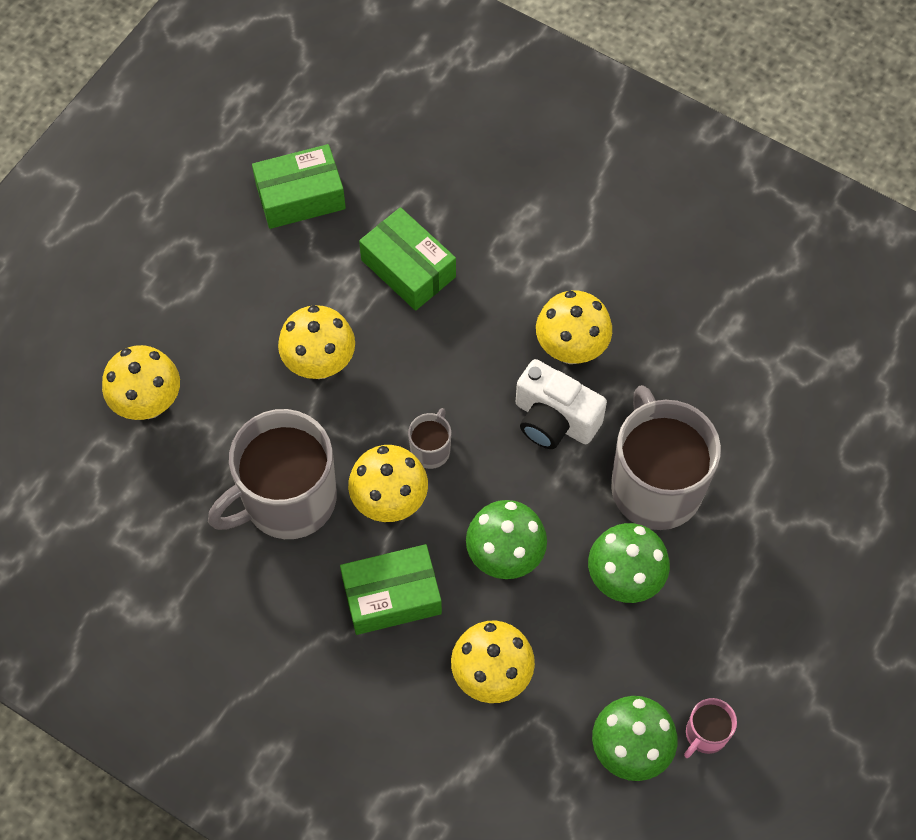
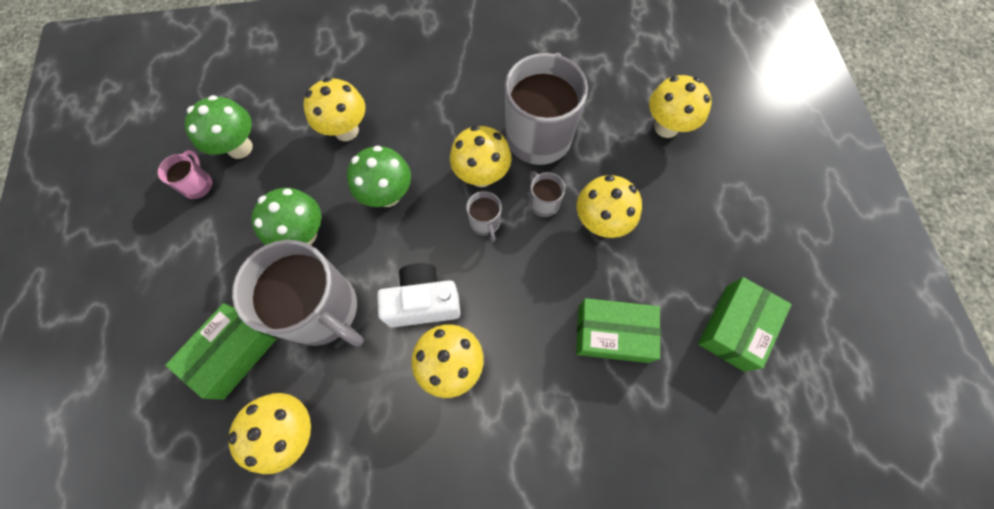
camera: 140 degrees right, 5 degrees up
green box [340,544,442,635] -> green box moved to [165,303,277,400]
none -> yellow mushroom [228,393,311,474]
none -> grey mug [529,171,565,217]

